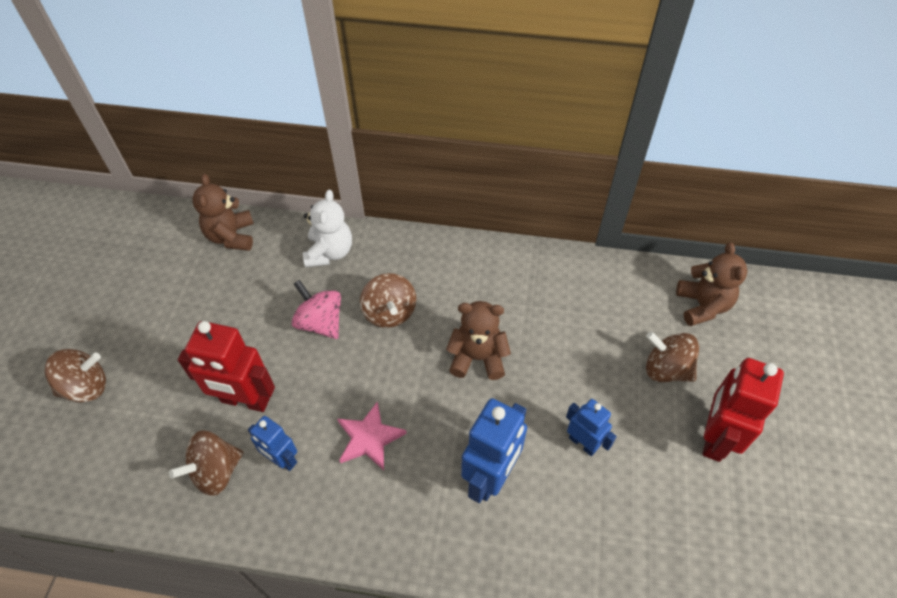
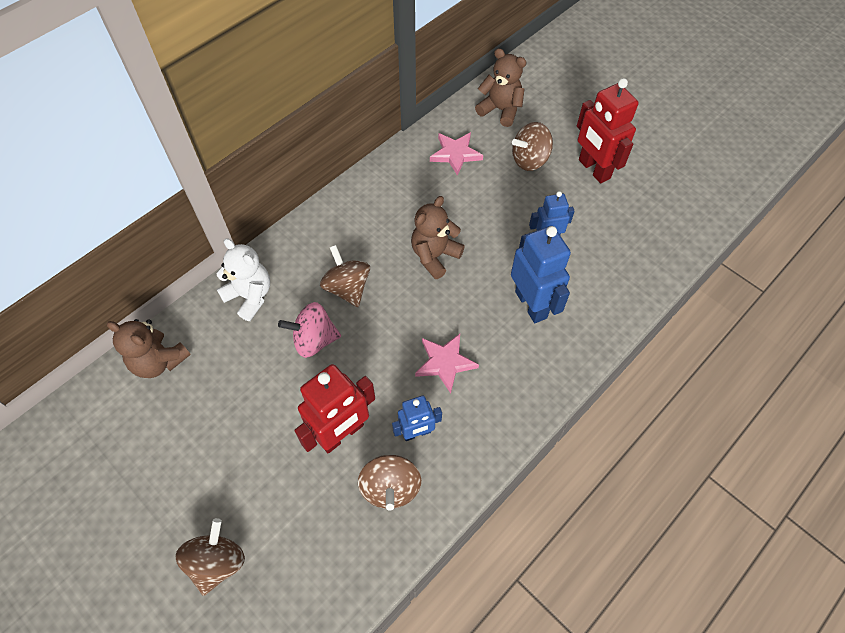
camera: 55 degrees left, 5 degrees up
brown spinning top [360,273,416,328] -> brown spinning top turned 135 degrees counterclockwise [320,245,370,307]
none -> pink star [430,132,483,176]

